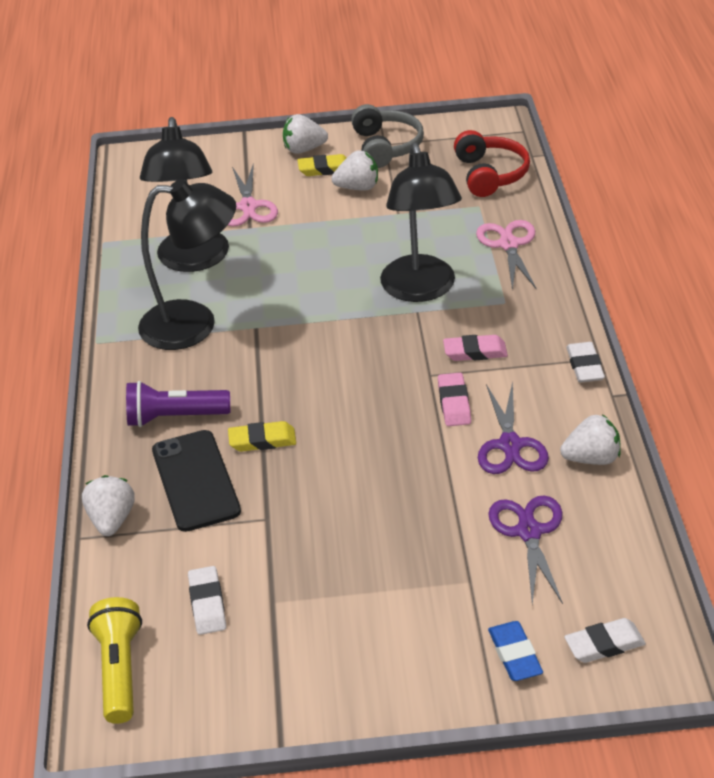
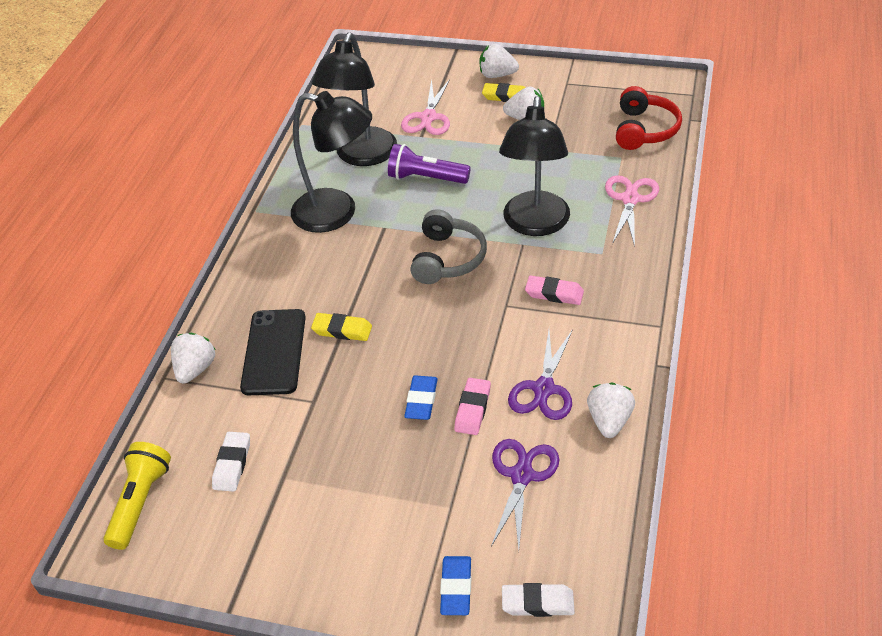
camera: 20 degrees right, 5 degrees up
purple flashlight [126,381,230,427] -> purple flashlight moved to [388,144,471,184]
grey headphones [351,104,424,168] -> grey headphones moved to [410,209,487,284]
pink eraser [438,373,471,426] -> pink eraser moved to [454,378,491,435]
white strawberry [560,414,621,465] -> white strawberry turned 90 degrees counterclockwise [587,383,635,438]
white eraser [566,342,605,383] -> none
none -> blue eraser [404,375,438,420]

